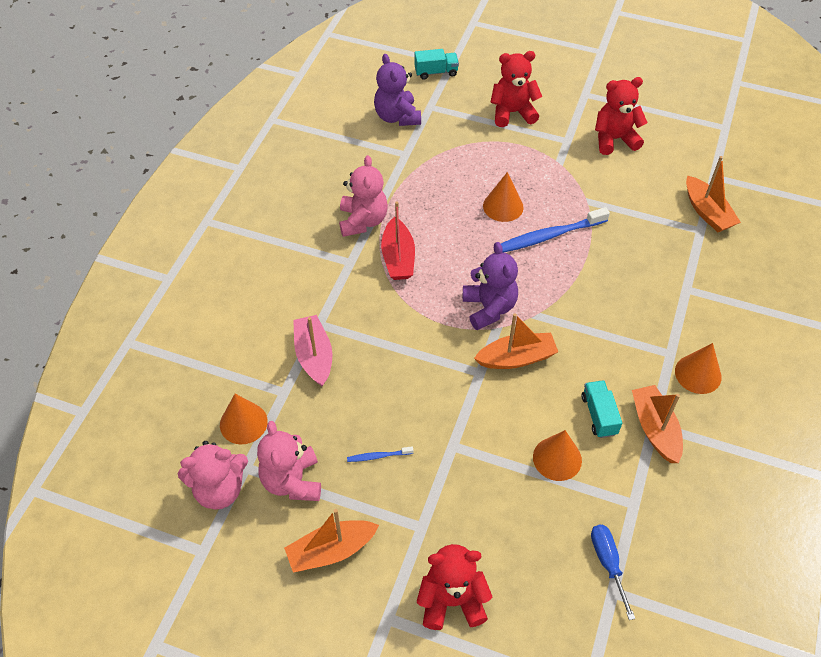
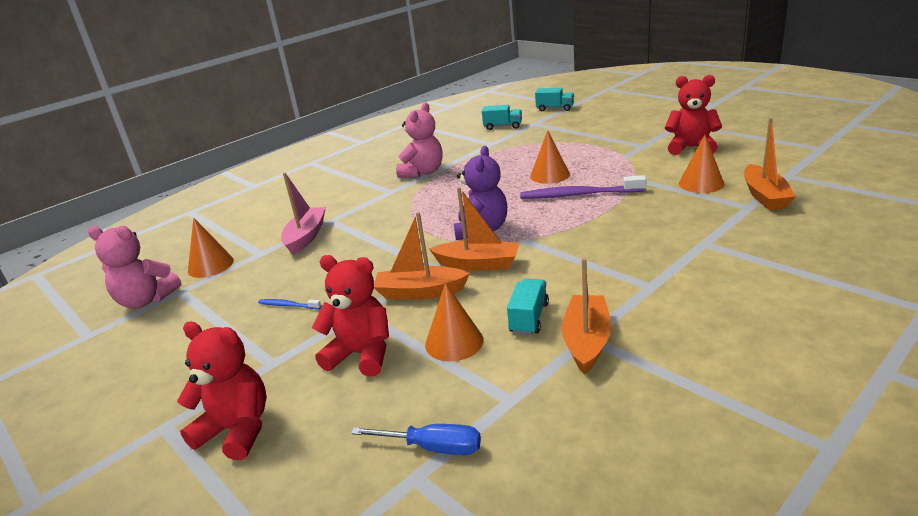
camera: 30 degrees right, 25 degrees down
pink teddy bear [257,421,321,501] -> none
orange boat [284,509,379,572] -> orange boat moved to [374,212,470,300]
purple teddy bear [374,54,421,126] -> turquoise truck [482,105,522,130]
red boat [381,201,415,280] -> none
red teddy bear [490,51,542,127] -> red teddy bear moved to [312,255,389,377]
blue toothbrush [501,207,610,253] -> purple toothbrush [520,175,646,199]
blue screwdriver [591,525,635,620] -> blue screwdriver turned 90 degrees clockwise [351,424,481,455]
orange cone [675,343,722,394] -> orange cone moved to [679,135,724,193]

